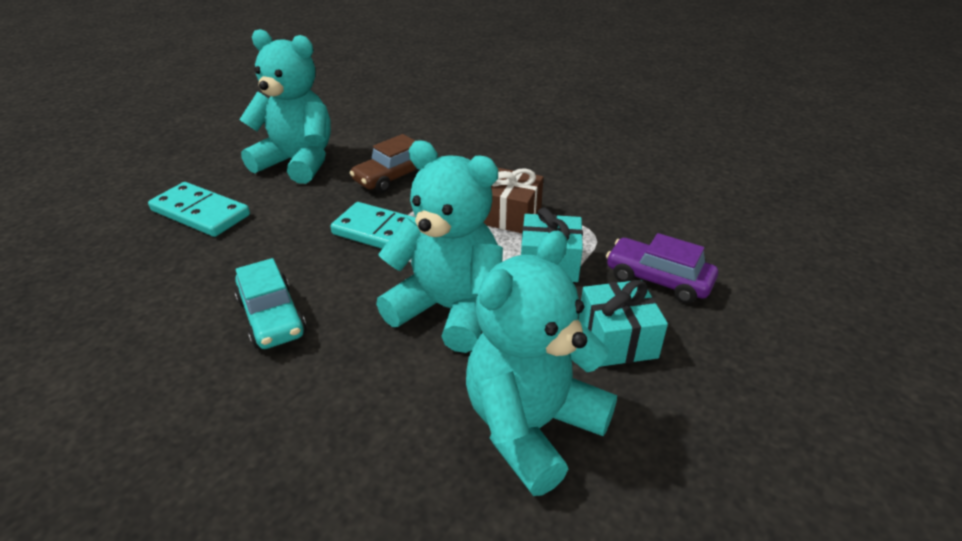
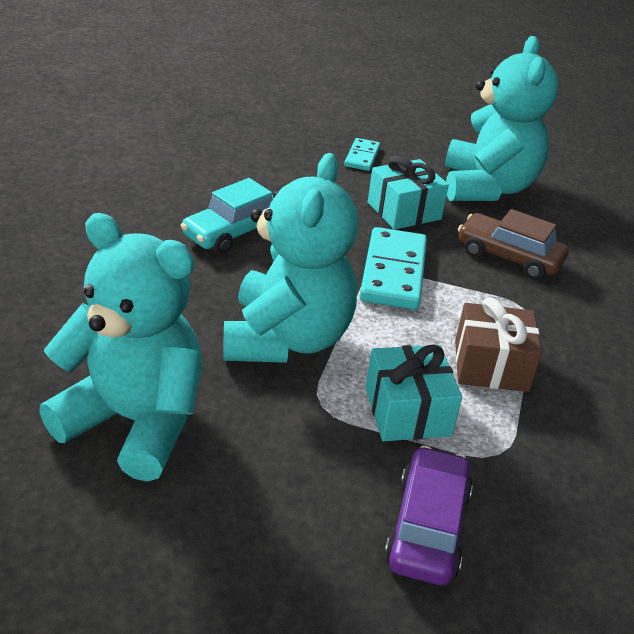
camera: 70 degrees right, 0 degrees up
turquoise domino [148,182,250,237] -> turquoise domino [344,138,380,171], size x0.55
turquoise gift [579,280,668,367] -> turquoise gift moved to [368,156,449,230]

